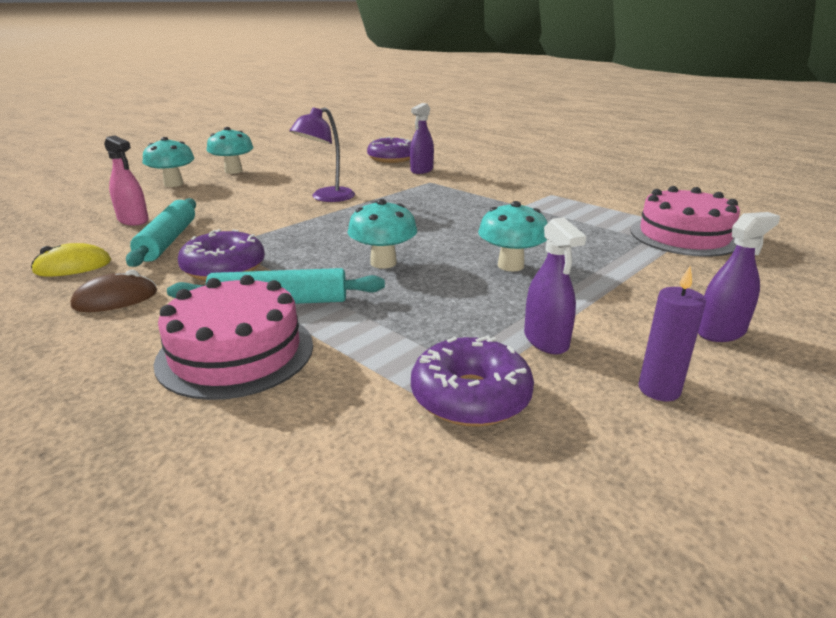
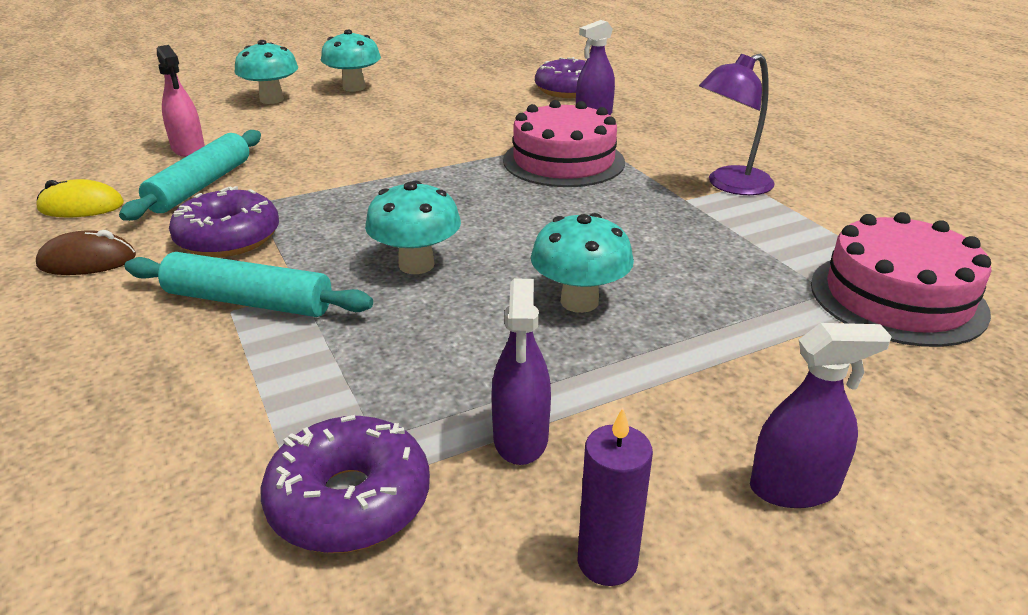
camera: 20 degrees right, 5 degrees up
pink cake [154,275,313,400] -> pink cake moved to [503,100,625,187]
purple lamp [289,107,355,202] -> purple lamp moved to [699,54,775,195]

